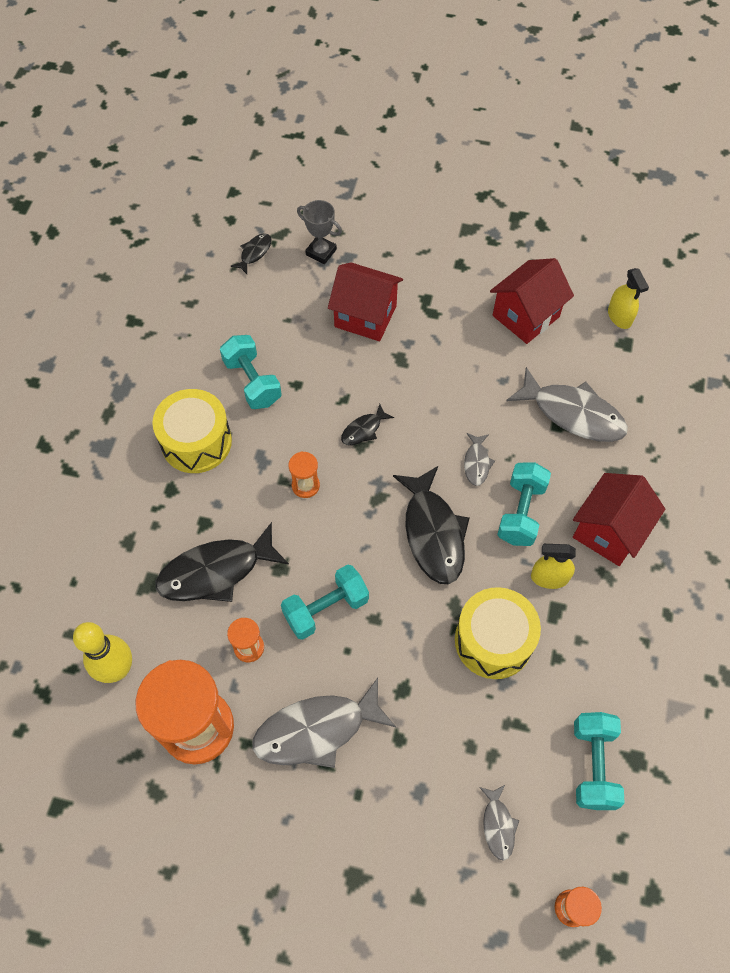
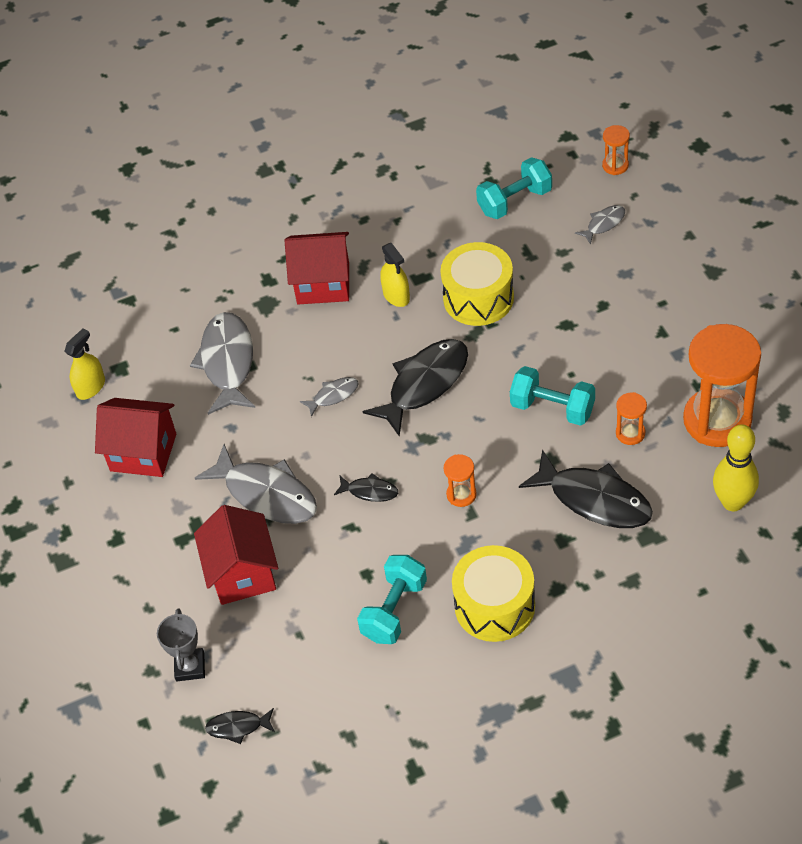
camera: 120 degrees left, 10 degrees down
grey fish [253,678,396,768] -> grey fish moved to [195,444,317,524]
turquoise dumbbell [497,462,551,546] -> none

